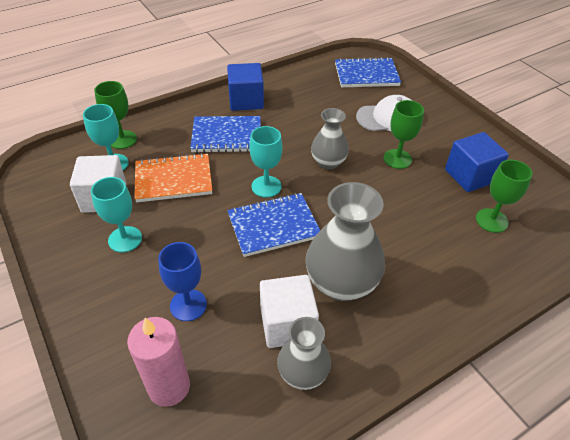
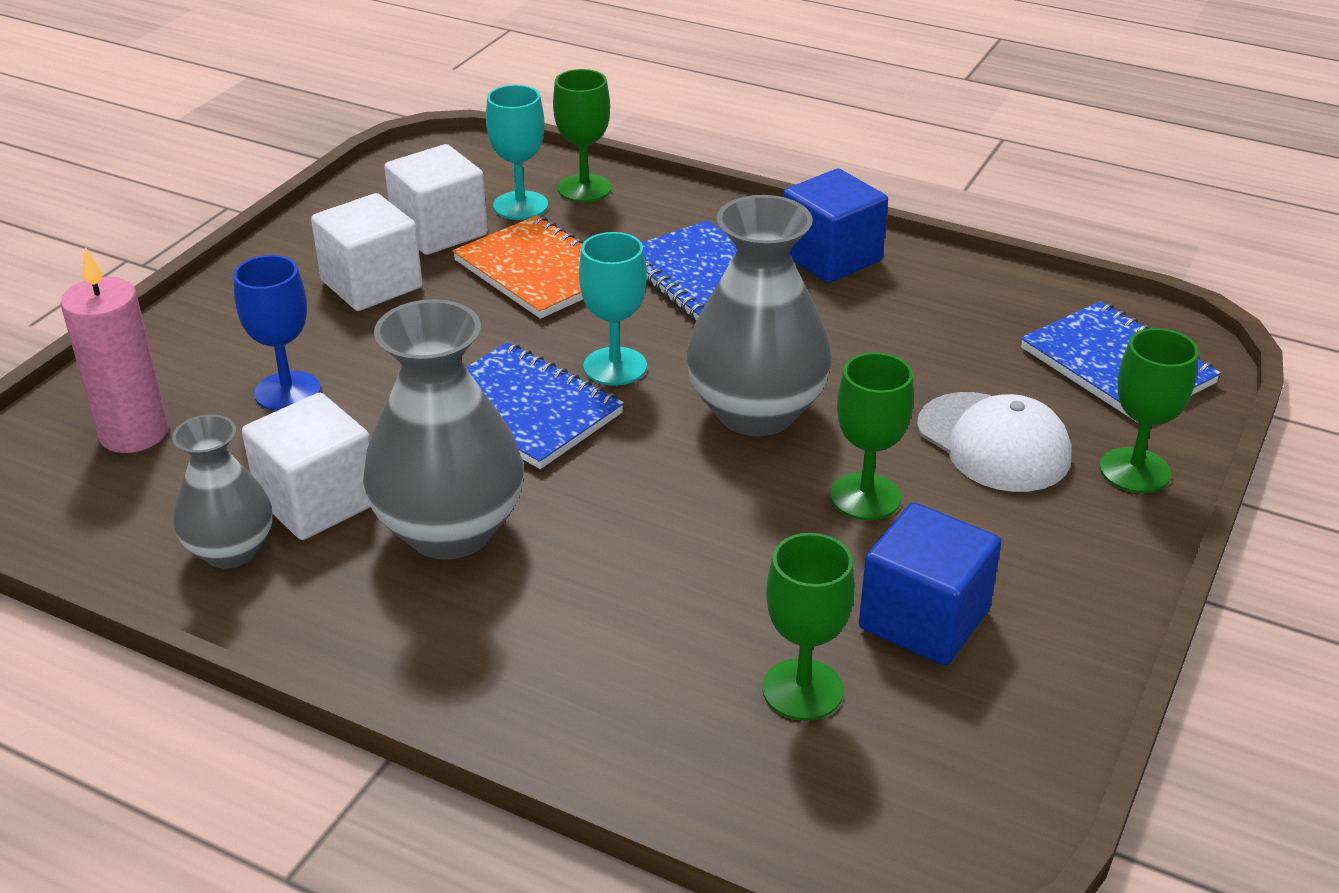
camera: 60 degrees right, 10 degrees down
turquoise goblet [91,177,142,253] -> white cube [311,193,422,311]
grey vase [311,108,349,169] -> grey vase [686,195,832,436], size x1.66
none -> green goblet [1100,328,1199,493]

